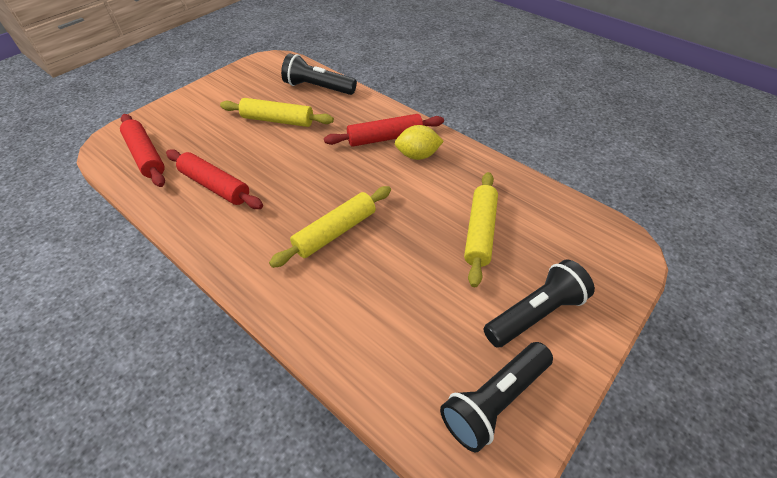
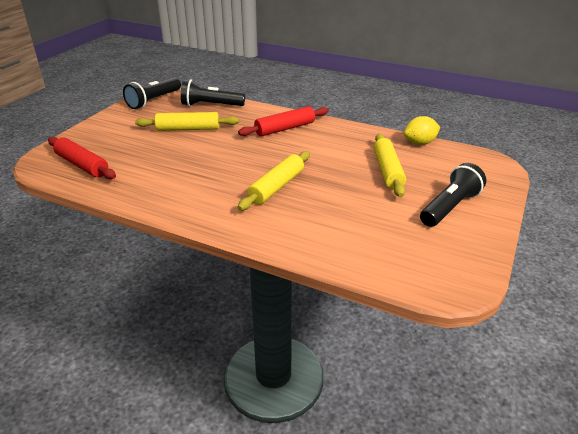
camera: 15 degrees left, 15 degrees down
red rolling pin [166,149,263,209] -> none
yellow lemon [395,125,444,160] -> yellow lemon moved to [404,116,440,145]
black flashlight [440,342,553,452] -> black flashlight moved to [123,77,181,109]

